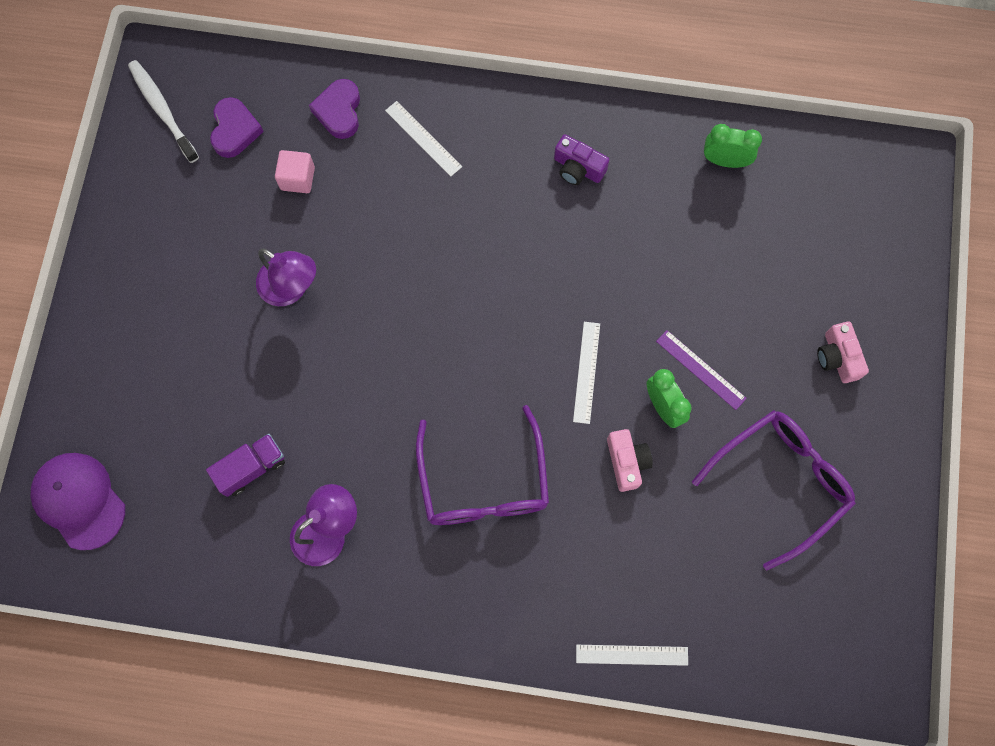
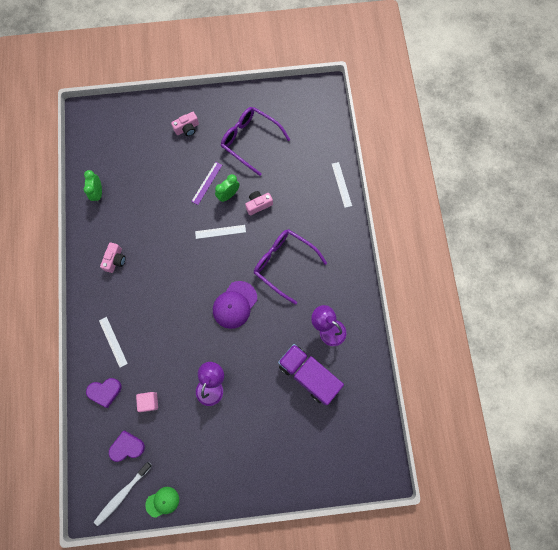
camera: 105 degrees left, 0 degrees up
purple cap [30,453,125,550] -> purple cap moved to [213,281,257,329]
purple truck [206,434,285,497] -> purple truck [278,344,344,405], size x1.76
white ruler [385,101,462,176] -> white ruler turned 60 degrees counterclockwise [99,317,128,368]
purple glasses [416,405,549,525] -> purple glasses turned 120 degrees counterclockwise [254,229,327,305]
purple camera [554,134,609,185] -> pink camera [100,242,126,273]
none -> green cap [145,487,179,518]

